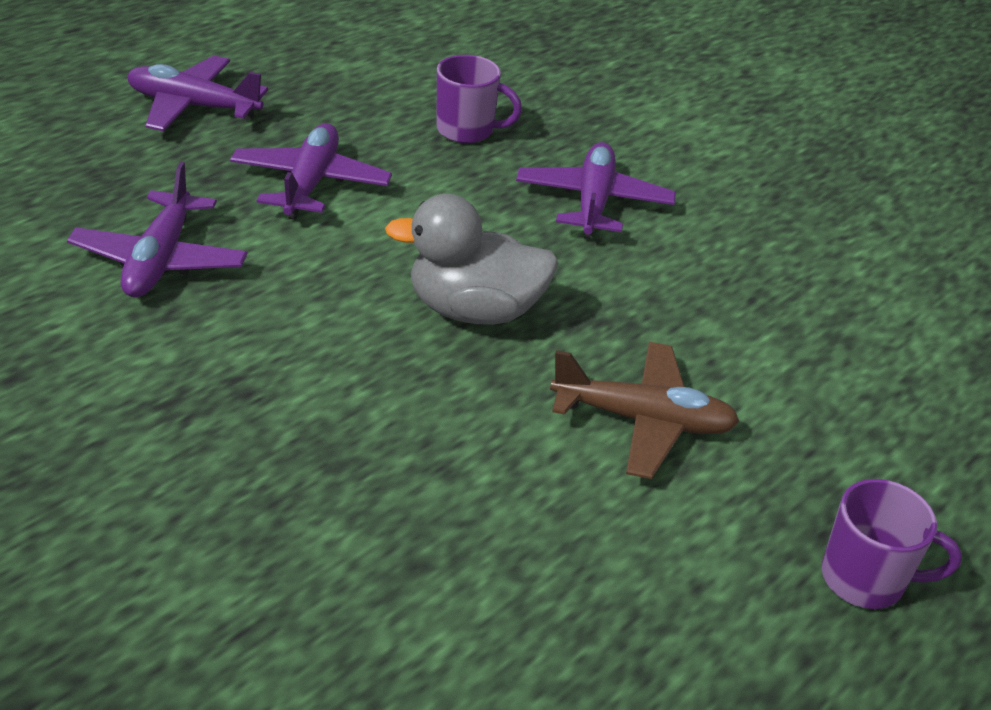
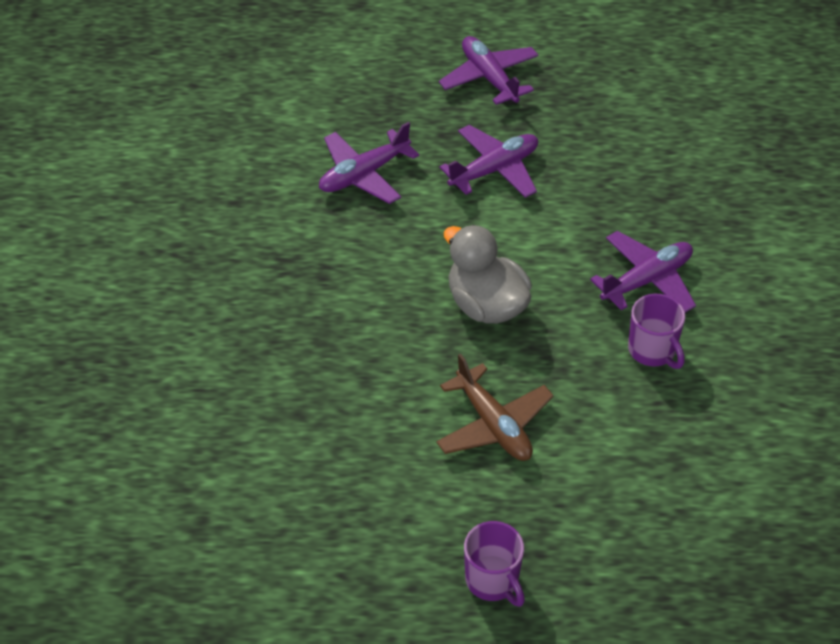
camera: 50 degrees right, 10 degrees up
purple mug [437,55,522,143] -> purple mug moved to [628,294,685,369]

